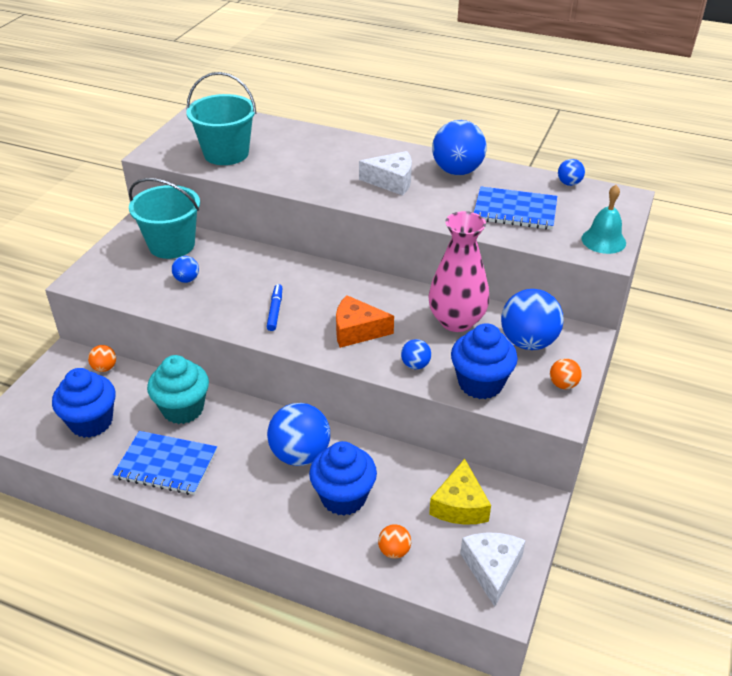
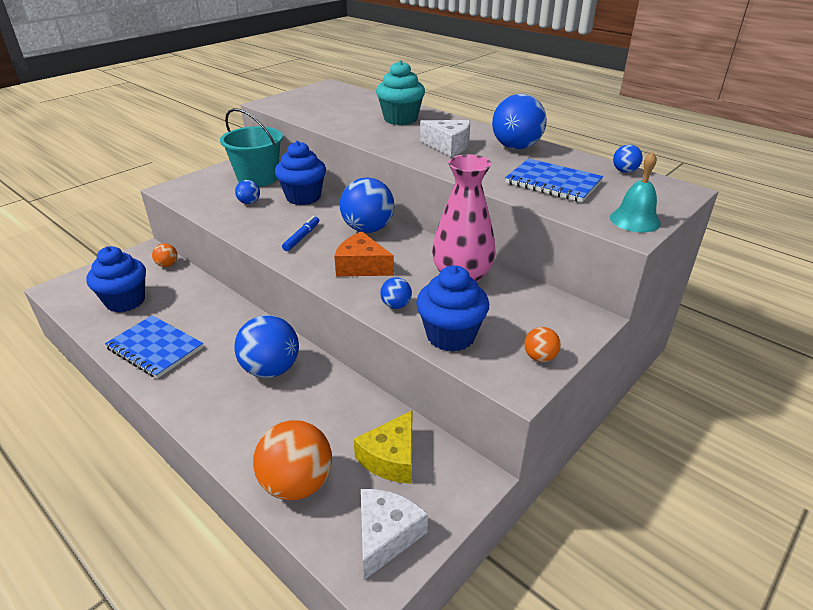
camera: 20 degrees right, 5 degrees down
turquoise cupcake [147,355,209,424] -> turquoise cupcake moved to [376,60,425,125]
turquoise bucket [186,72,256,165] -> none
blue cupcake [309,441,377,515] -> blue cupcake moved to [275,141,326,205]
orange ball [378,524,411,559] -> orange ball [253,420,332,500], size x2.07
blue ball [501,289,564,350] -> blue ball moved to [340,177,394,233]

